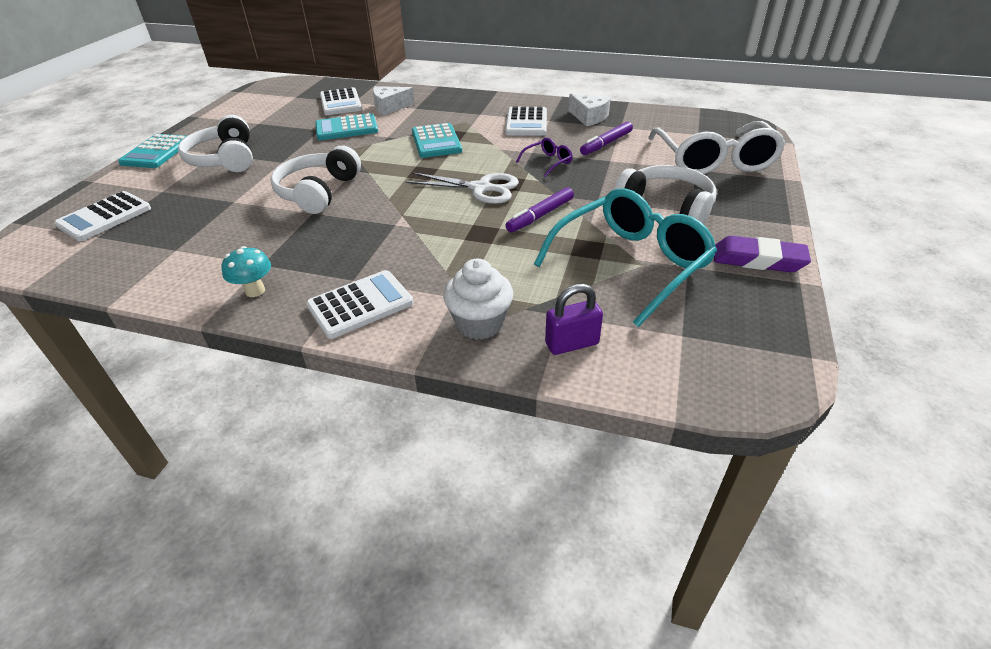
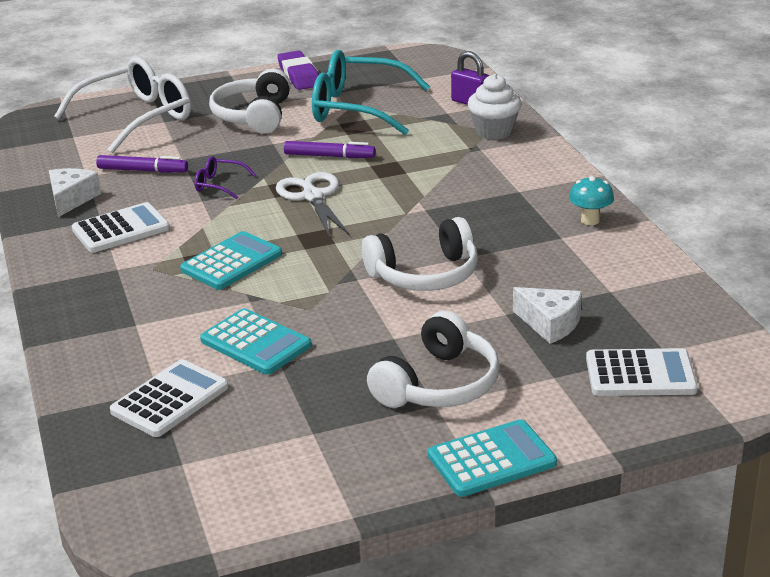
camera: 125 degrees left, 10 degrees down
white calculator [306,270,413,339] -> none
white cheese [373,86,415,116] -> white cheese moved to [513,287,582,344]

